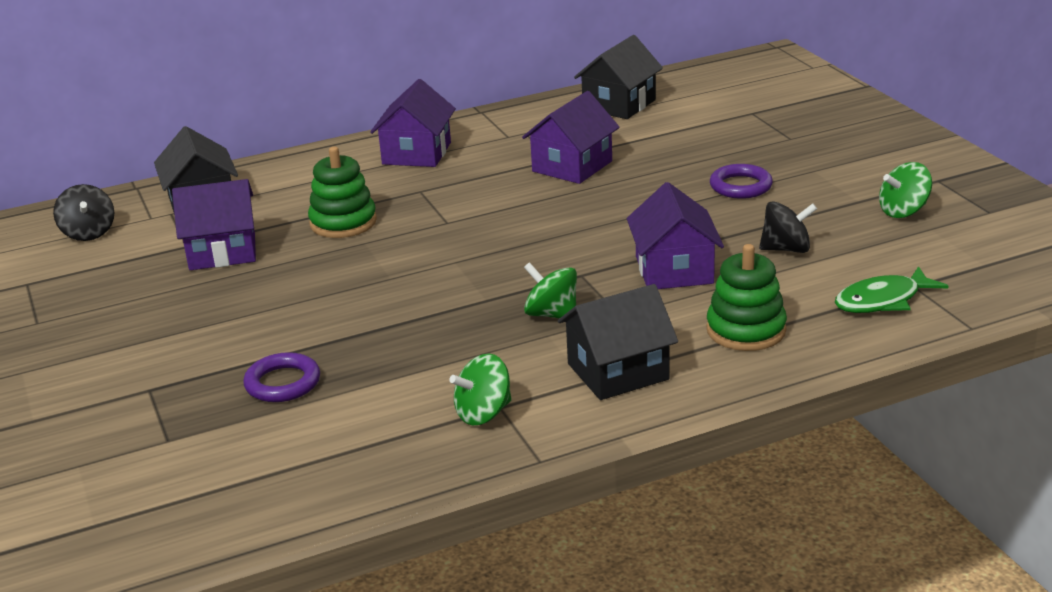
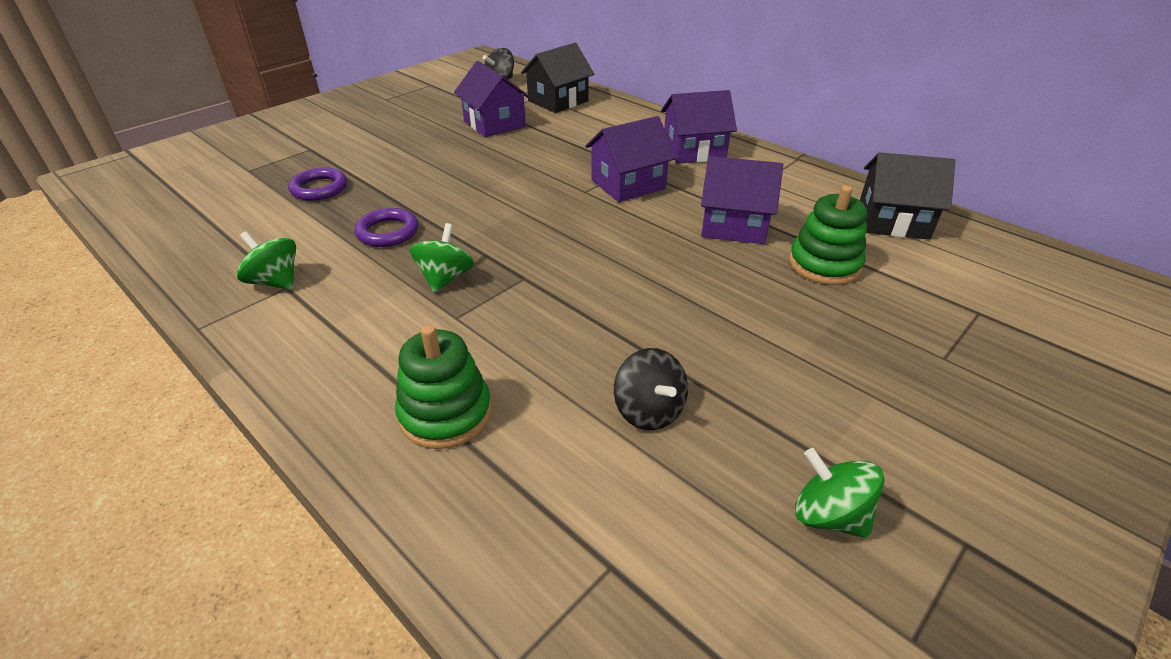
camera: 65 degrees right, 10 degrees up
green stacking toy [308,147,377,238] -> green stacking toy moved to [789,185,867,285]
black house [558,284,678,400] -> none
purple house [627,182,724,289] -> purple house moved to [585,116,676,202]
purple ring [710,164,773,199] -> purple ring moved to [355,208,419,247]
green fish [835,266,948,313] -> none

